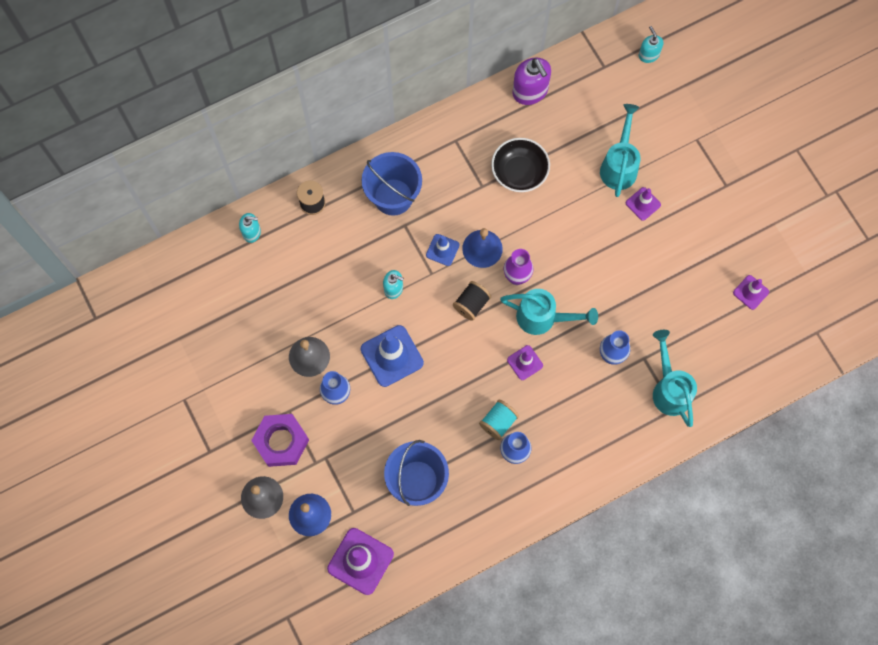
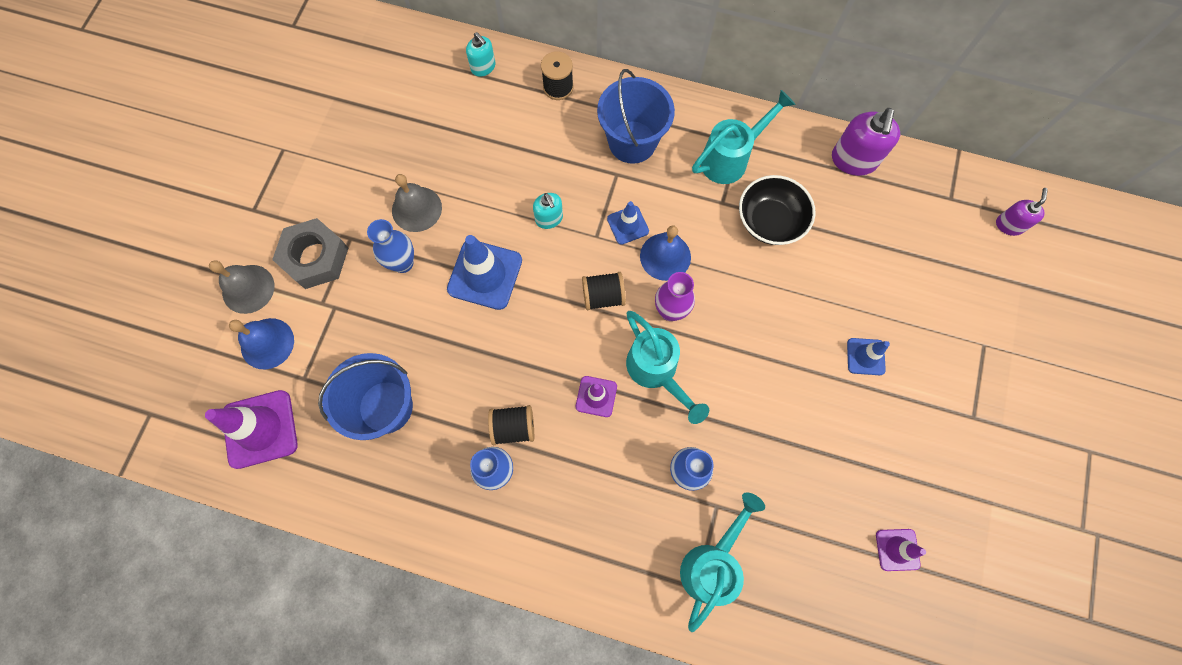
camera: 45 degrees right, 0 degrees up
purple nut [251,414,309,467] -> grey nut [272,218,348,289]
turquoise spool [479,399,519,440] -> black spool [488,405,534,445]
turquoise watering can [600,104,640,197] -> turquoise watering can moved to [692,90,796,184]
purple traffic cone [626,187,661,221] -> blue traffic cone [847,338,890,375]
turquoise soap dispenser [639,26,663,63] -> purple soap dispenser [996,188,1048,236]

